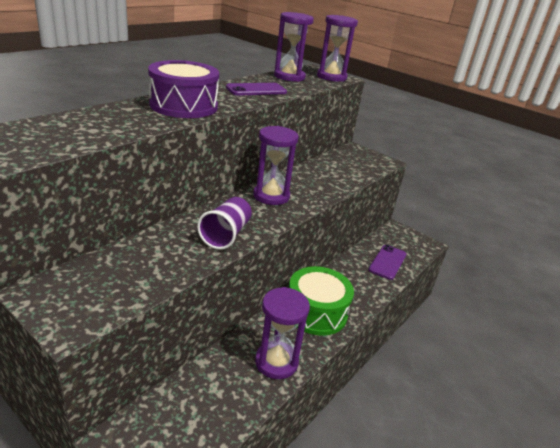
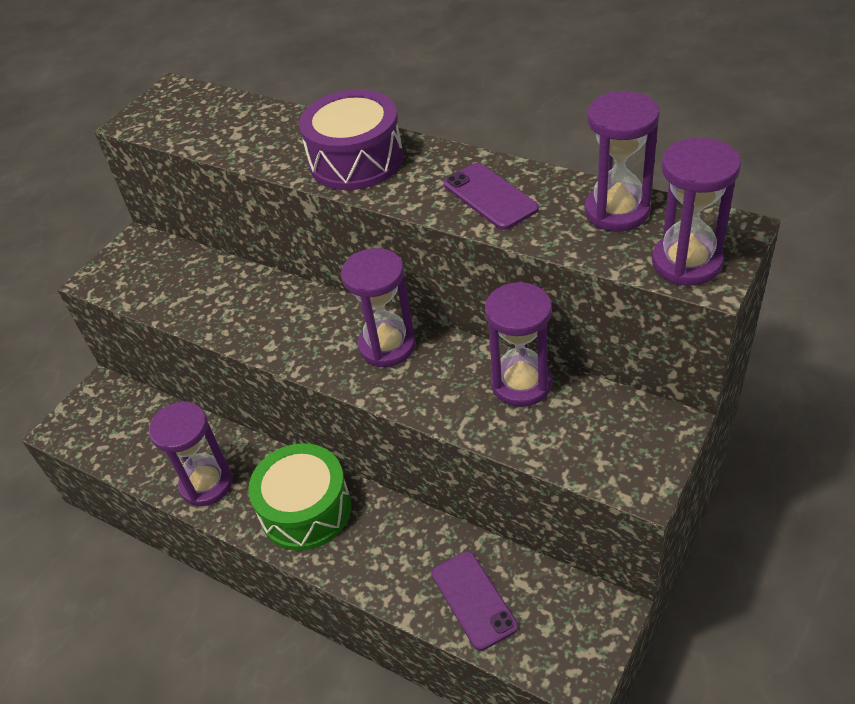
camera: 90 degrees right, 15 degrees up
purple cup [197,197,252,250] -> none
purple phone [369,245,406,280] -> purple phone turned 45 degrees clockwise [432,551,518,651]
none -> purple hourglass [485,282,552,407]

